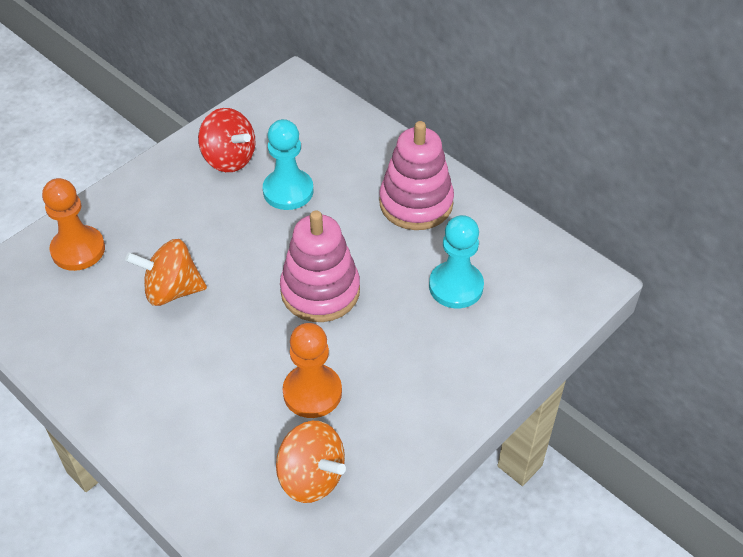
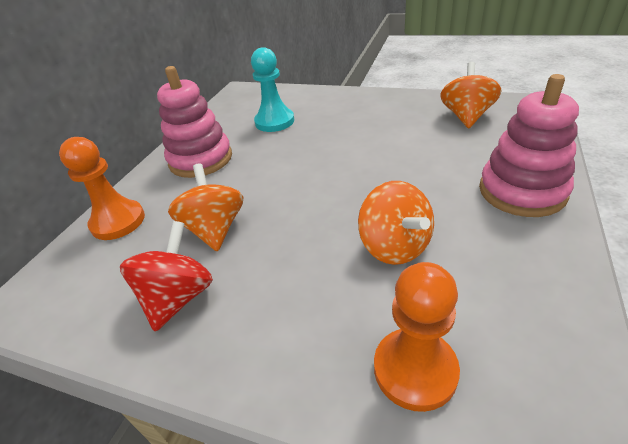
camera: 110 degrees left, 10 degrees down
turquoise pawn [263,119,313,210] -> orange spinning top [168,164,243,251]
pink stacking toy [280,210,360,322] -> pink stacking toy moved to [479,74,579,217]
orange pawn [283,323,342,418] -> orange pawn moved to [59,137,145,240]

